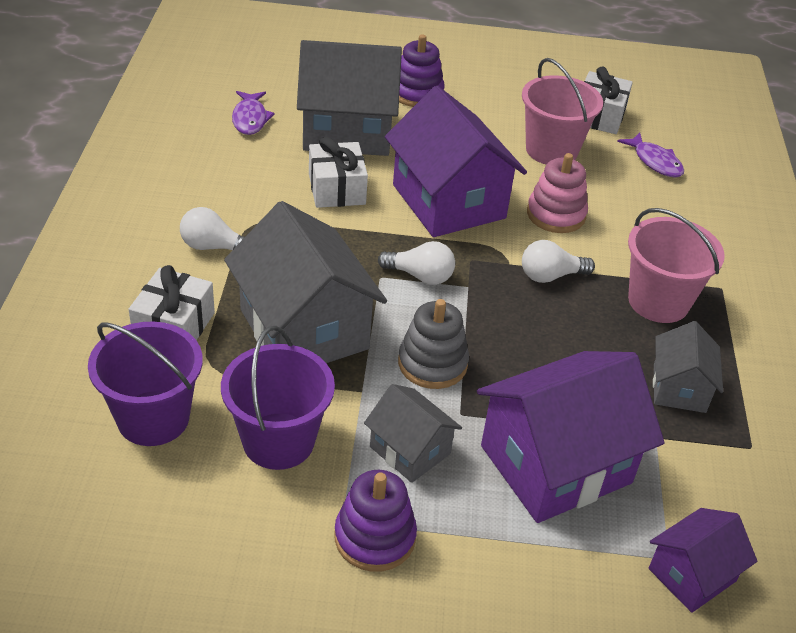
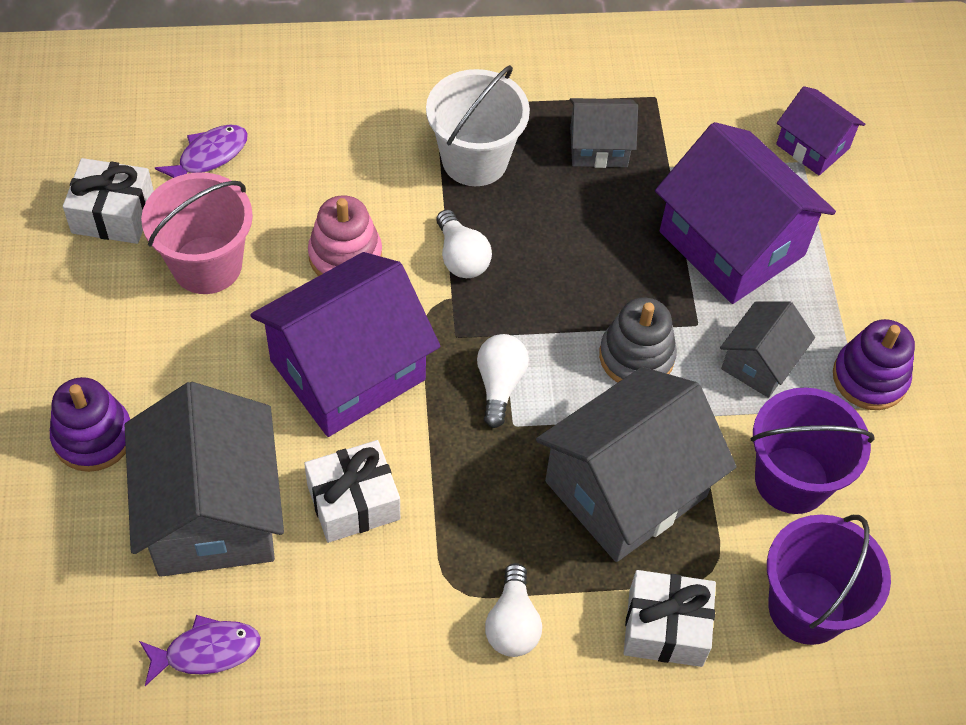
camera: 100 degrees left, 15 degrees up
pink bucket [628,208,725,323] -> white bucket [426,65,530,186]

